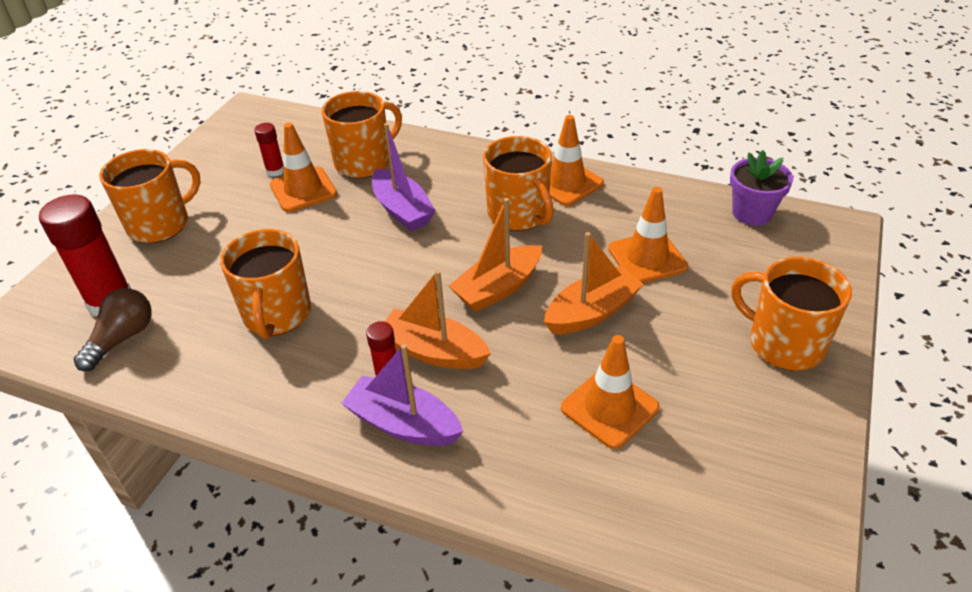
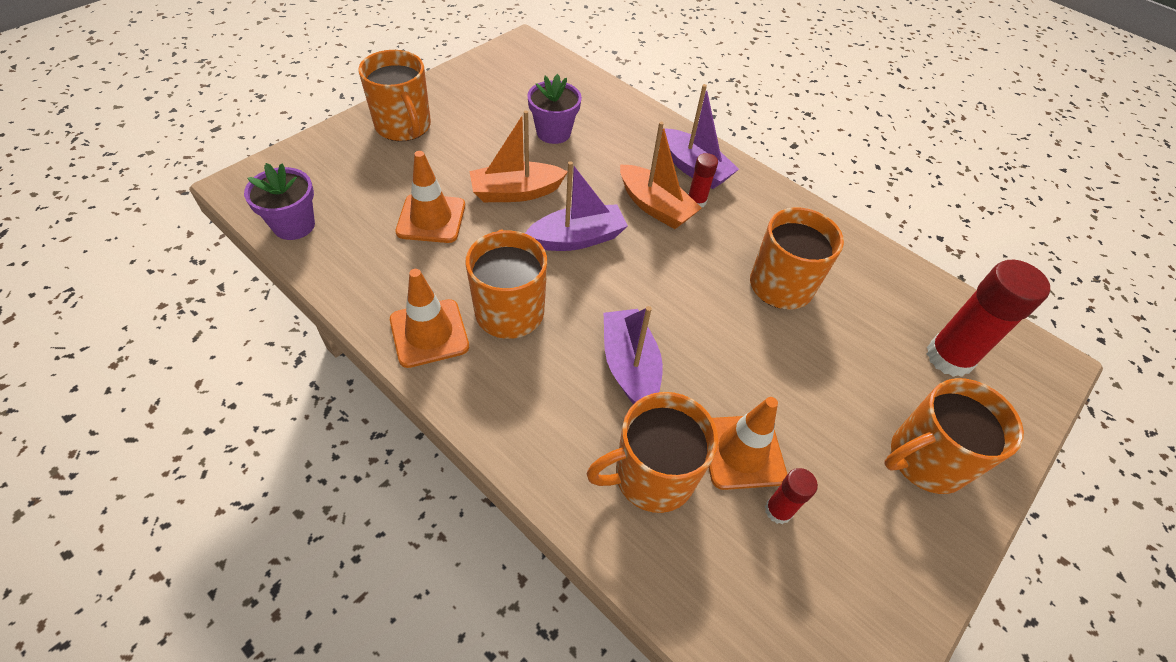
camera: 165 degrees left, 10 degrees up
brown light bulb [74,288,152,371] -> none
orange boat [449,198,542,312] -> purple boat [525,161,628,251]
orange traffic cone [561,335,660,449] -> purple flower pot [527,74,582,144]

